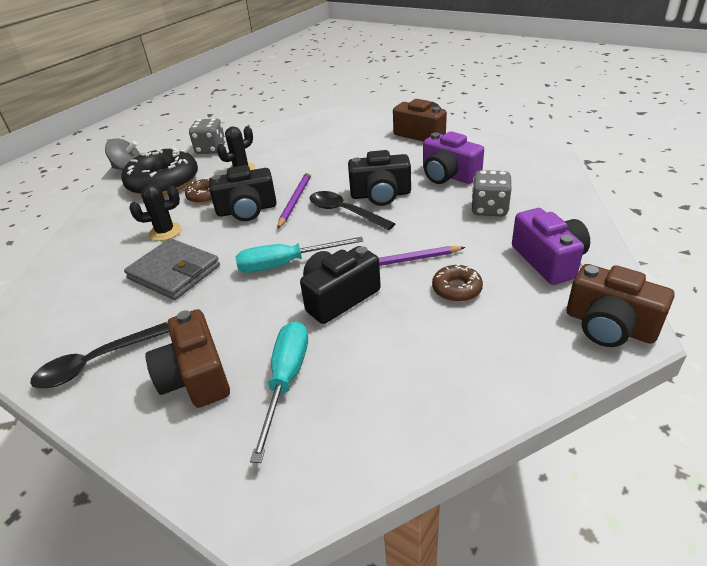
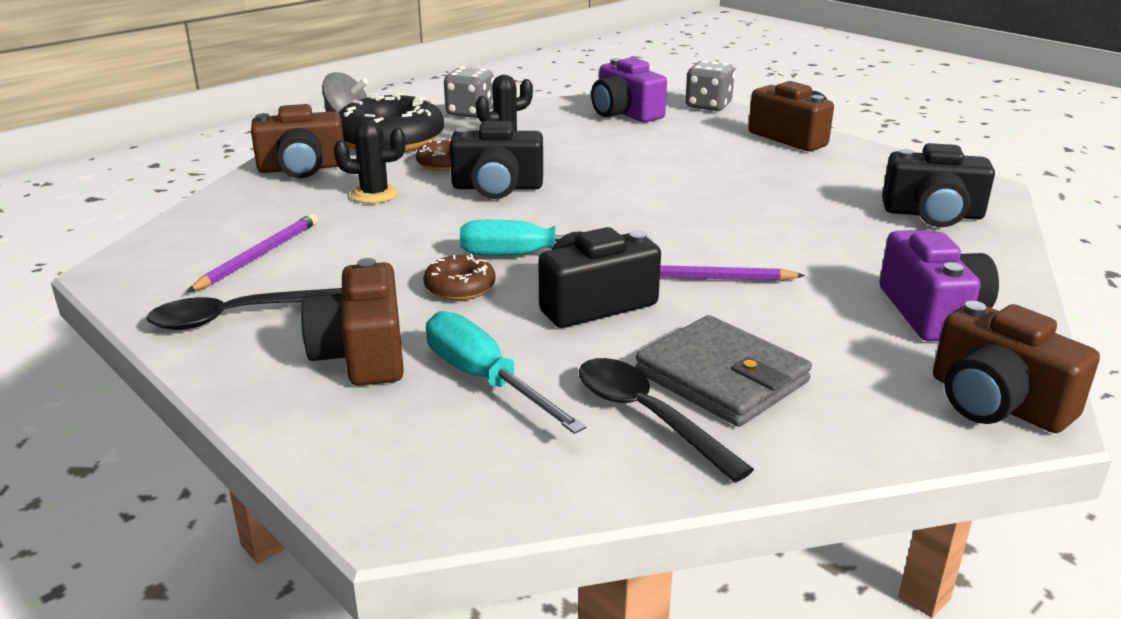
camera: 10 degrees right, 10 degrees down
grey wallet [124,238,220,300] -> grey wallet moved to [635,315,812,427]
turquoise screwdriver [250,321,308,463] -> turquoise screwdriver turned 60 degrees counterclockwise [426,311,586,434]
purple pencil [277,171,312,229] -> purple pencil moved to [187,214,318,292]
black spoon [309,191,396,230] -> black spoon moved to [578,358,754,483]
black camera [348,150,411,206] -> black camera moved to [882,143,995,227]
purple camera [423,131,484,184] -> purple camera moved to [591,57,667,122]
brown donut [432,264,483,302] -> brown donut moved to [423,254,496,300]
grey dice [471,170,512,216] -> grey dice moved to [685,60,735,111]
none -> brown camera [251,104,344,178]

